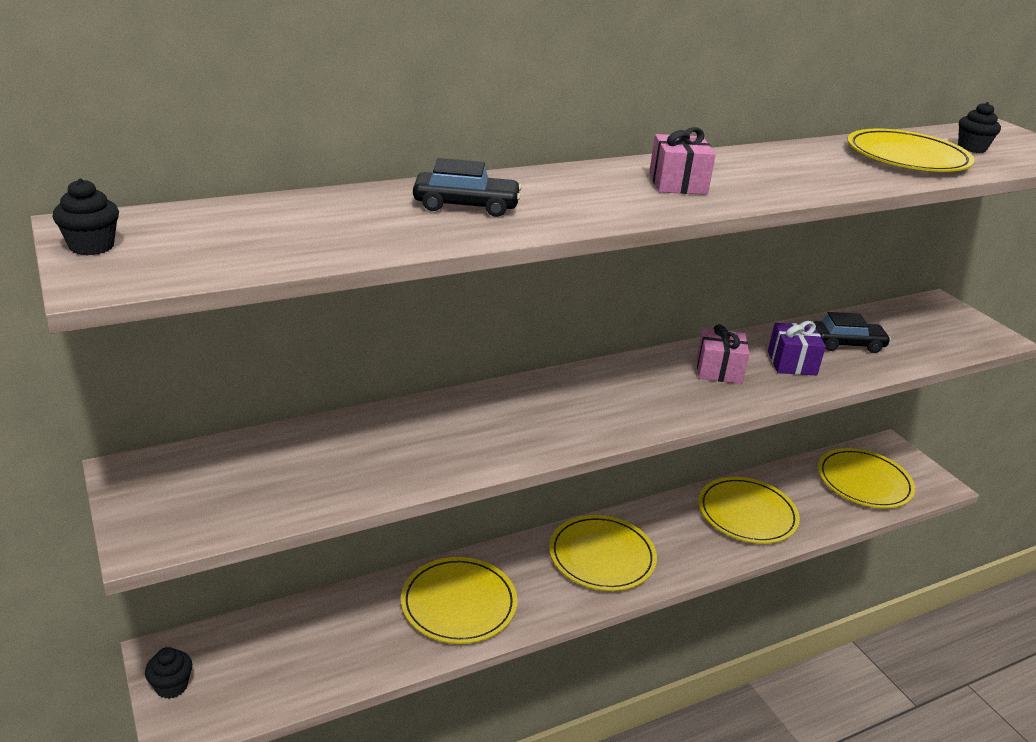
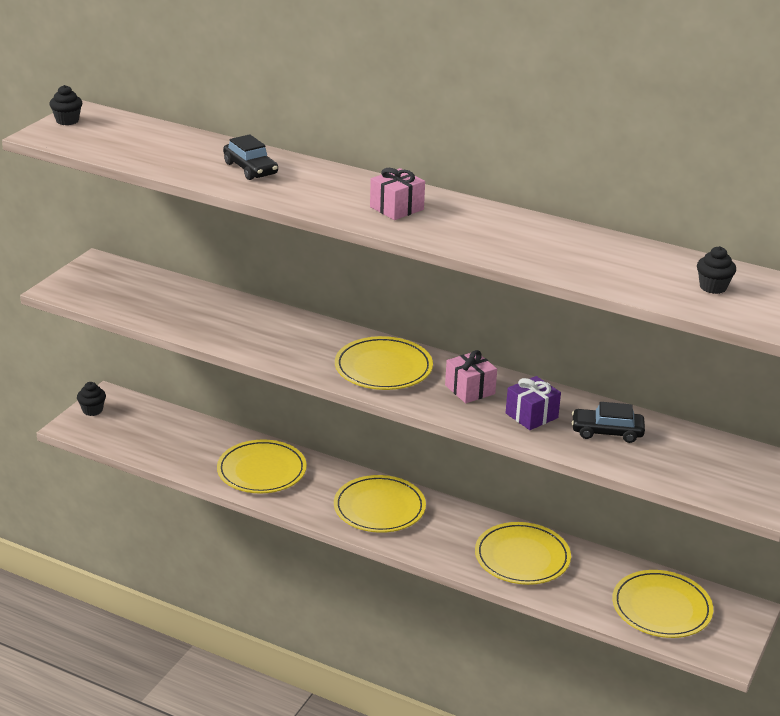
camera: 55 degrees right, 0 degrees up
black car [814,312,891,353] -> black car turned 135 degrees clockwise [572,402,645,443]
yellow plate [847,128,975,172] -> yellow plate moved to [335,336,433,390]

